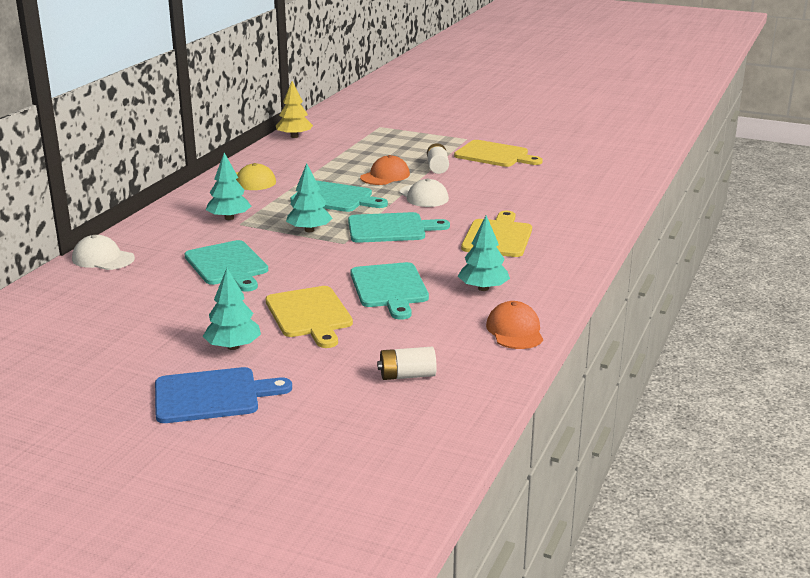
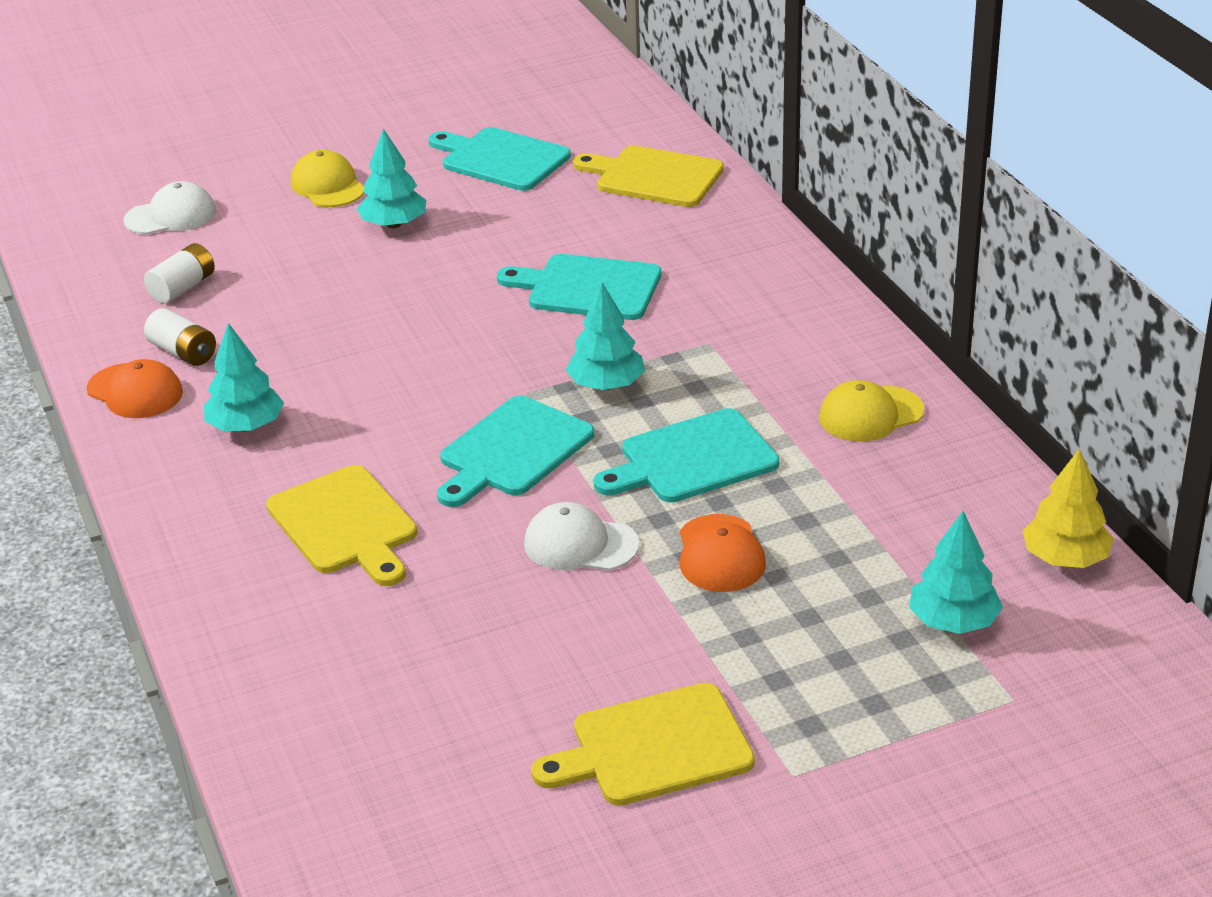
camera: 135 degrees right, 10 degrees up
white cap [72,235,135,270] -> white cap moved to [124,181,216,235]
blue cutting board [155,367,292,423] -> yellow cap [291,150,364,207]
turquoise tree [206,153,251,220] -> turquoise tree moved to [909,511,1003,634]
yellow cutting board [266,286,353,348] -> yellow cutting board moved to [573,145,724,207]
turquoise cutting board [350,262,429,320] -> turquoise cutting board moved to [429,127,571,191]
white battery [427,143,449,174] -> white battery moved to [144,308,216,366]

